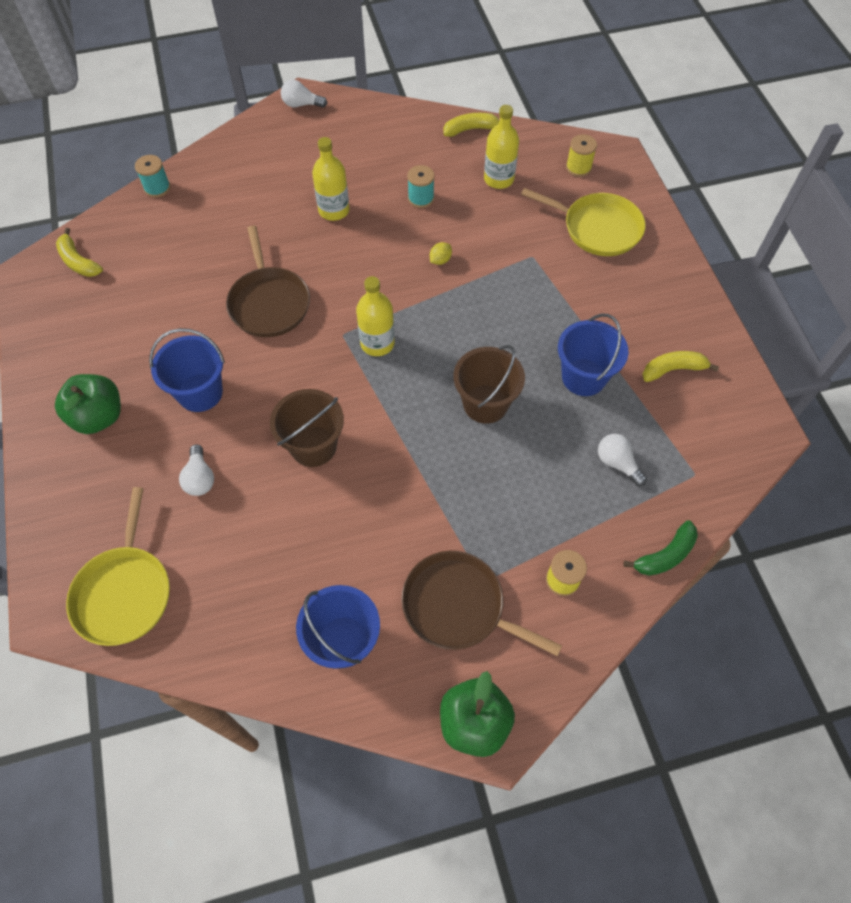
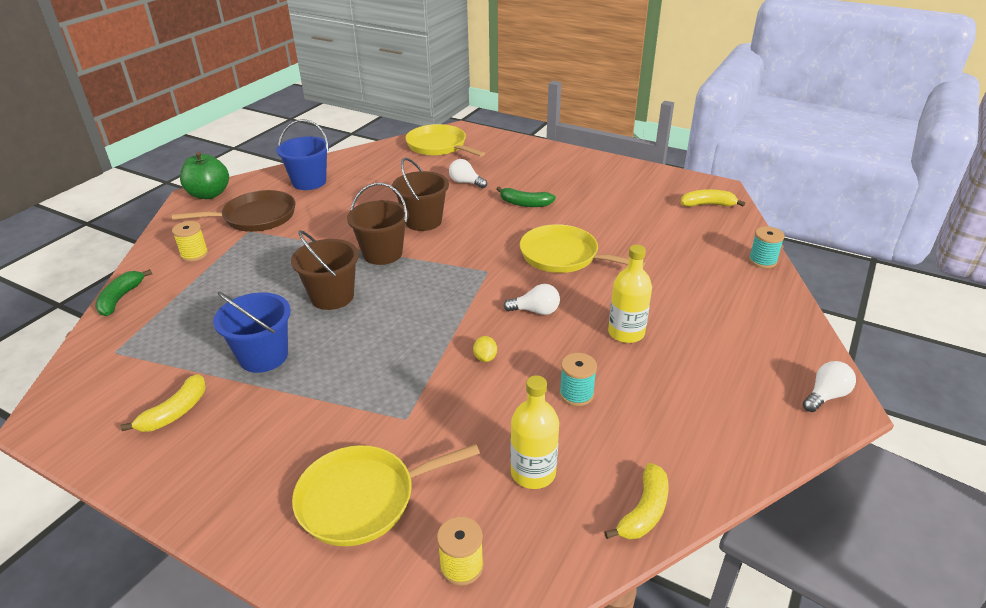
camera: 135 degrees right, 25 degrees down
green apple [55,374,121,434] -> none
blue bucket [149,328,225,412] -> green banana [496,187,556,207]
brown pan [226,226,310,337] -> yellow pan [520,224,645,273]
yellow bottle [356,276,395,356] -> none
white light bulb [598,434,647,486] -> white light bulb moved to [504,284,560,315]
none -> brown bucket [347,183,409,265]

